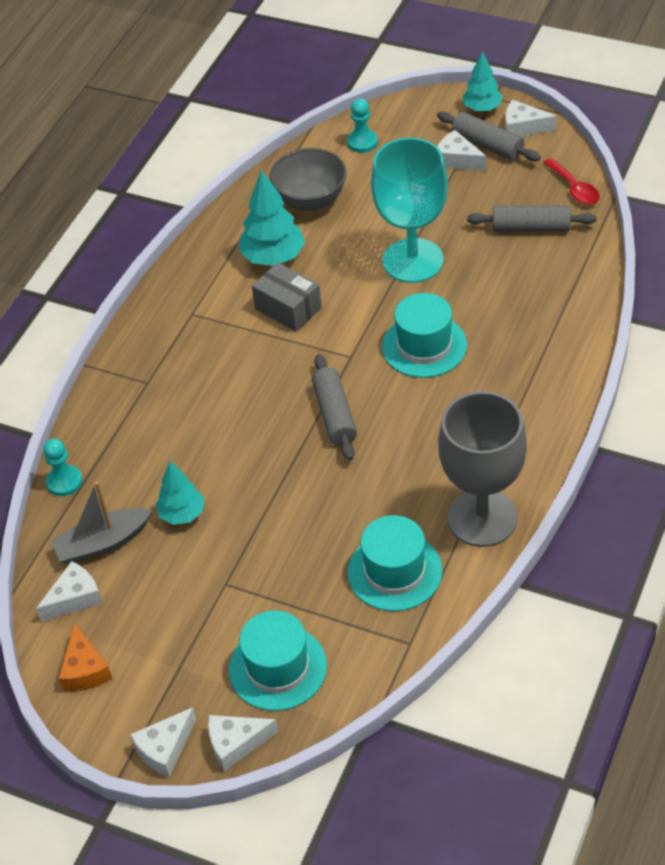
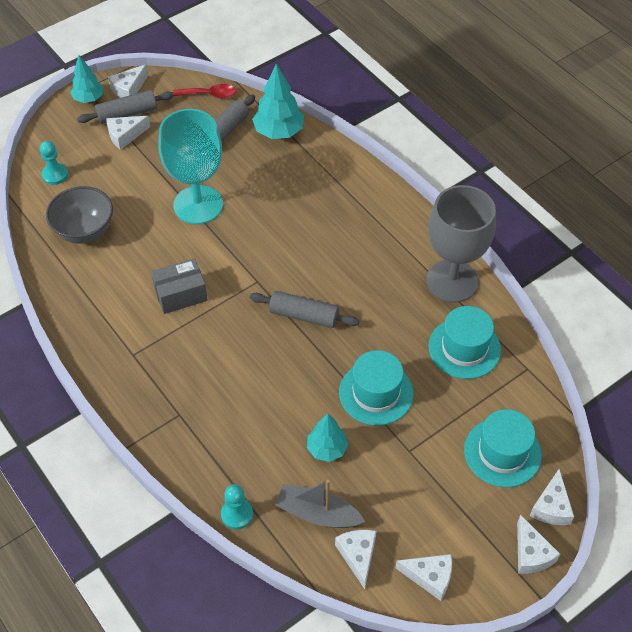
camera: 65 degrees left, 5 degrees up
grey boat [50,481,152,564] -> grey boat turned 105 degrees clockwise [275,480,365,528]
orange cheese [59,623,112,691] -> white cheese [395,554,452,601]
turquoise tree [239,170,305,266] -> turquoise tree moved to [252,64,304,139]
turquoise hat [382,293,467,378] -> turquoise hat moved to [339,350,413,426]

